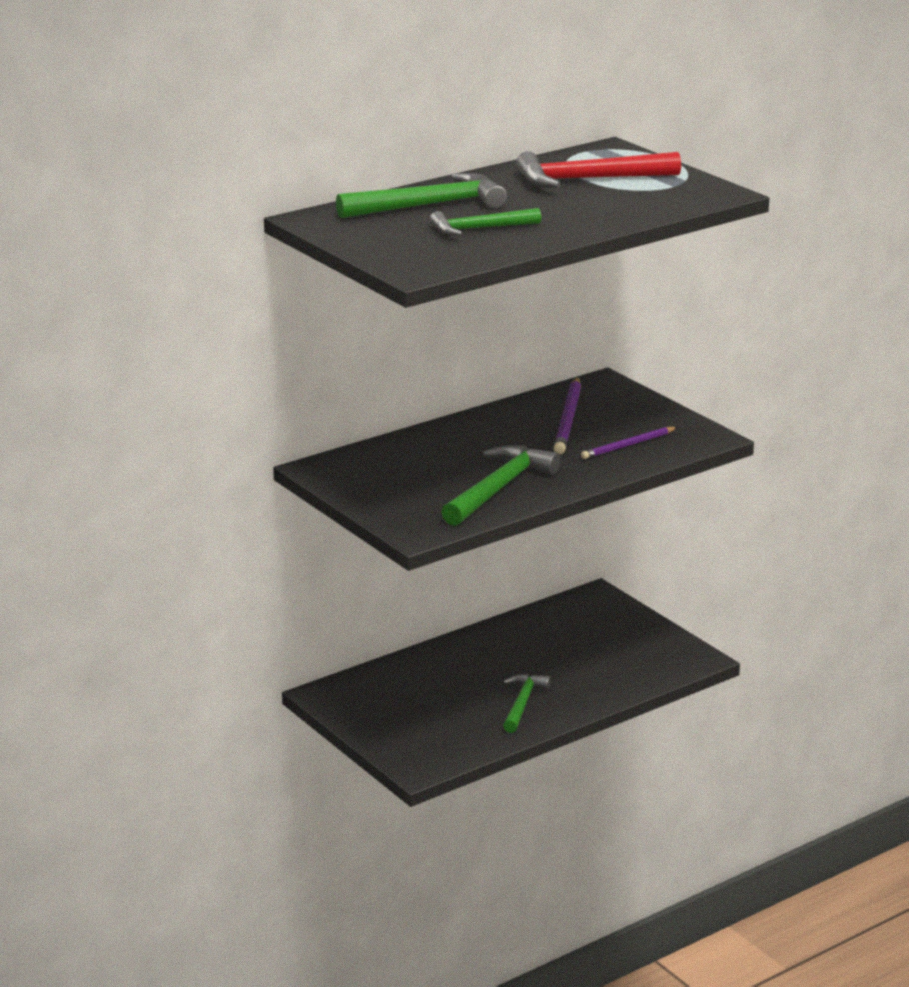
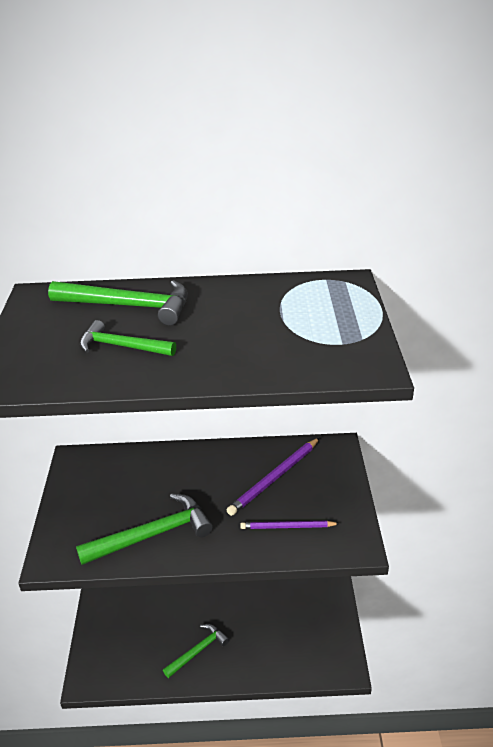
camera: 35 degrees right, 10 degrees up
red hammer [516,151,681,188] -> none

